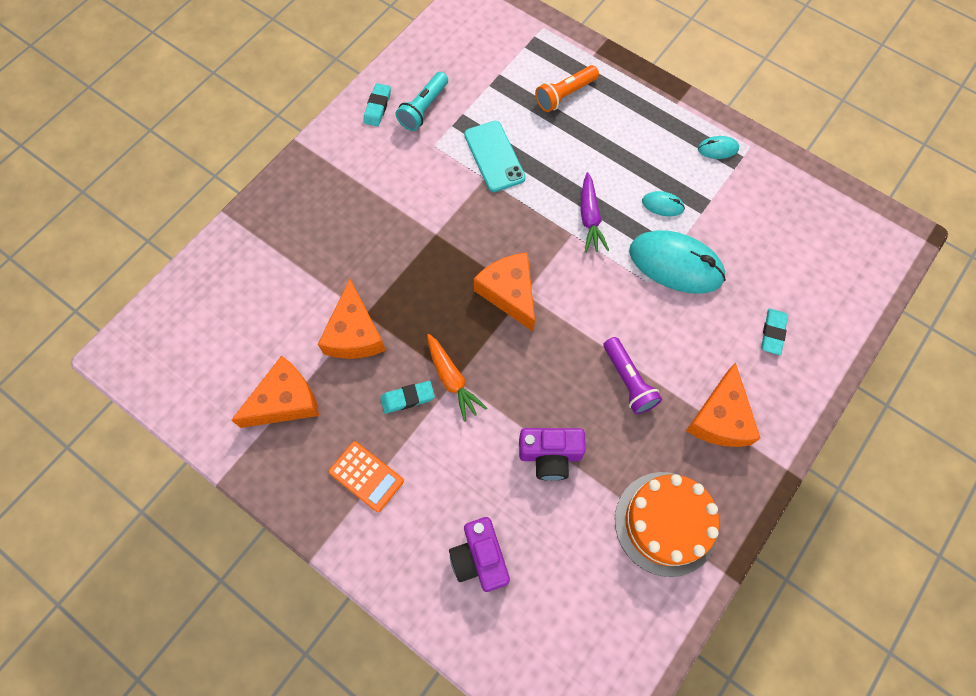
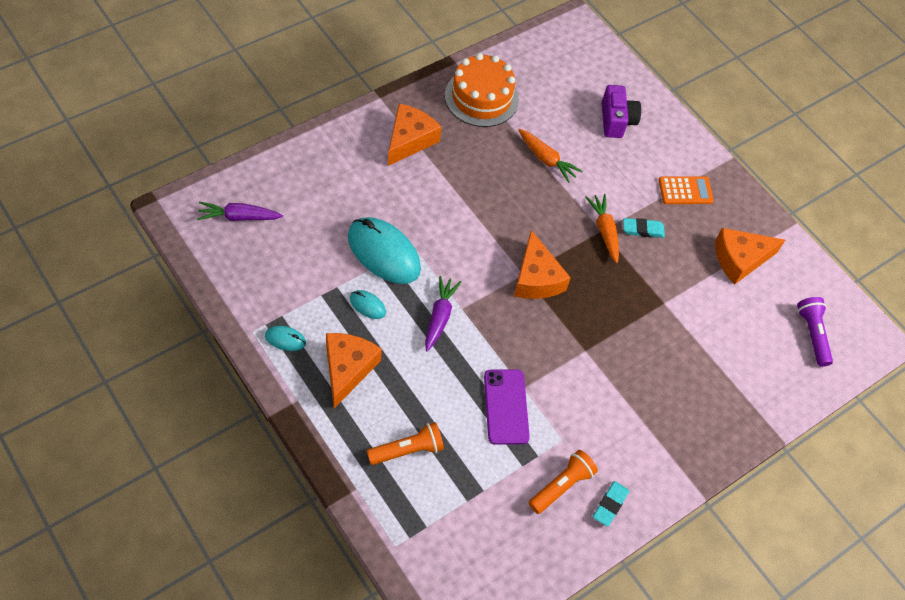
camera: 170 degrees left, 10 degrees down
orange cheese [318,279,386,359] -> orange cheese moved to [326,333,382,408]
orange calculator [328,441,404,512] -> orange calculator turned 120 degrees clockwise [659,176,714,204]
turquoise flashlight [395,72,448,131] -> orange flashlight [529,450,598,514]
turquoise phone [464,121,526,192] -> purple phone [484,370,530,445]
purple camera [519,428,586,481] -> orange carrot [518,129,582,183]
purple flashlight [603,337,662,415] -> purple flashlight moved to [797,297,833,367]
turquoise eraser [761,309,788,355] -> none
none -> purple carrot [197,202,283,221]

